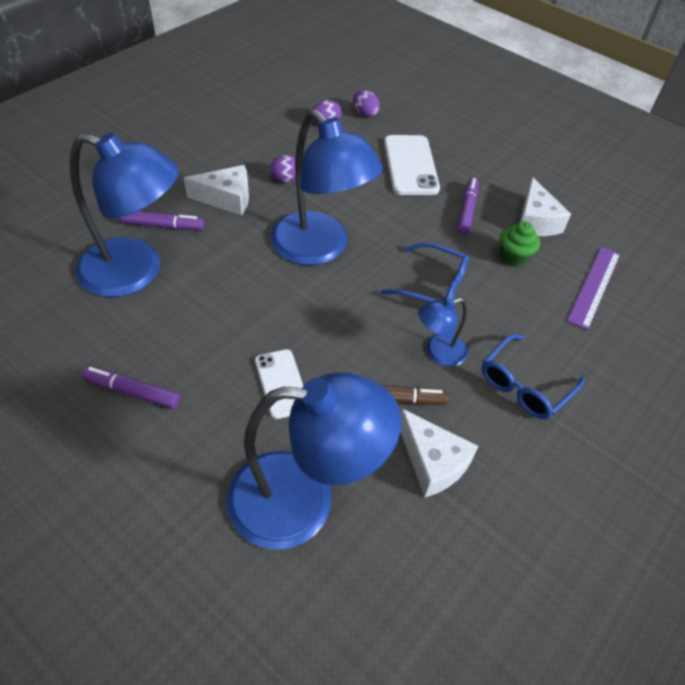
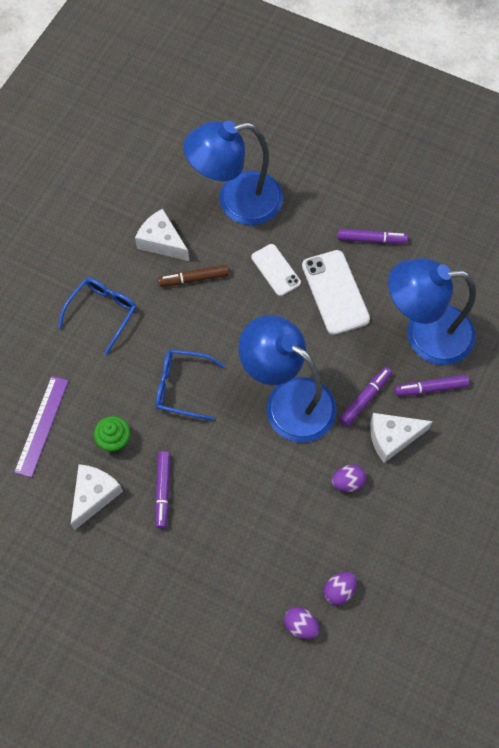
camera: 170 degrees right, 15 degrees up
white phone [384,135,440,195] -> white phone moved to [302,250,370,335]
blue lamp [418,298,468,367] -> none
white cheese [520,177,571,236] -> white cheese turned 45 degrees clockwise [71,464,123,530]
none -> purple marker [339,367,392,427]

